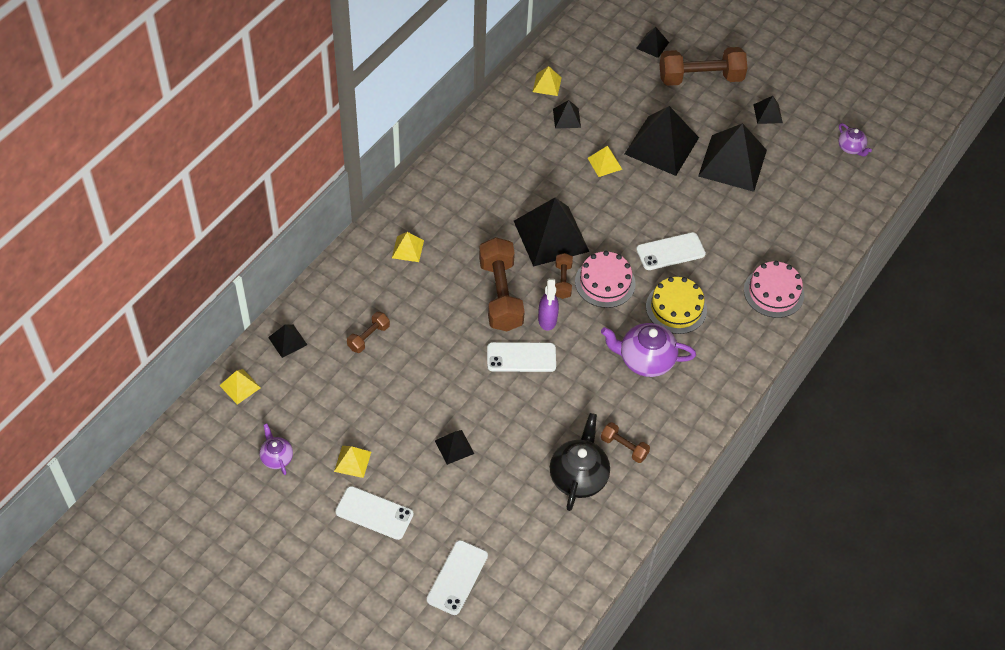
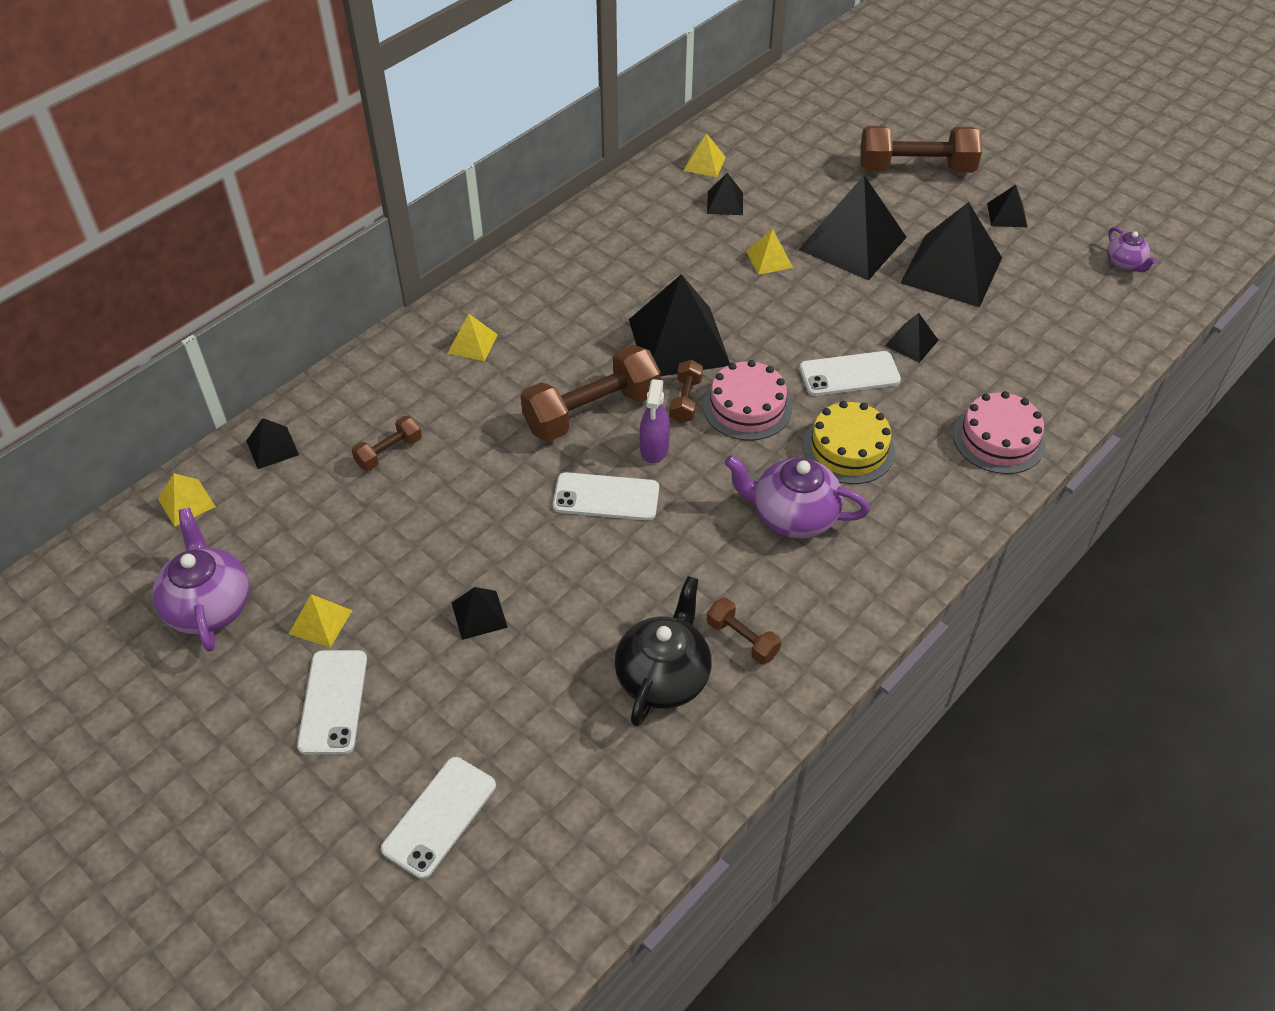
camera: 10 degrees right, 5 degrees down
purple teapot [259,423,293,475] -> purple teapot [153,508,250,652], size x1.80
white phone [335,486,414,540] -> white phone turned 60 degrees clockwise [297,650,367,754]
brown dumbbell [479,237,525,331] -> brown dumbbell turned 60 degrees clockwise [520,345,661,441]
black pyramid [636,27,669,58] -> black pyramid moved to [885,313,939,363]

